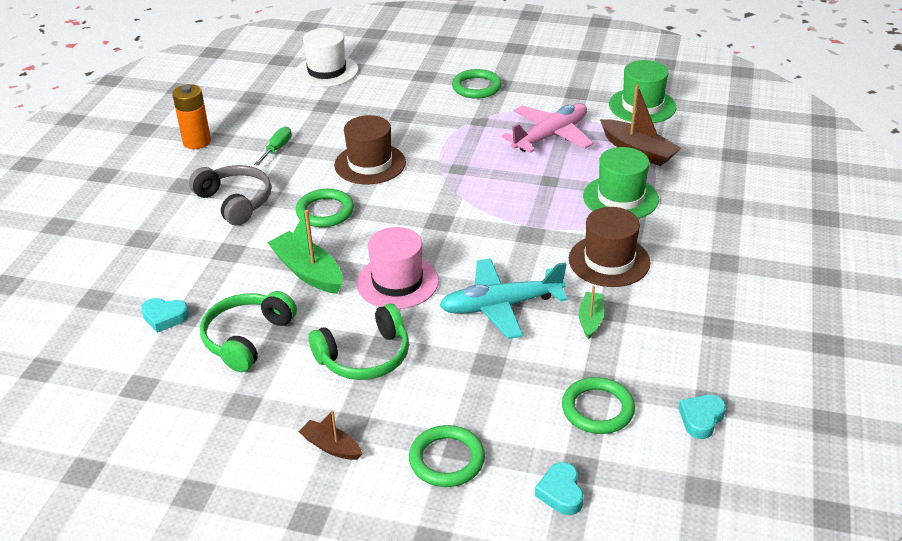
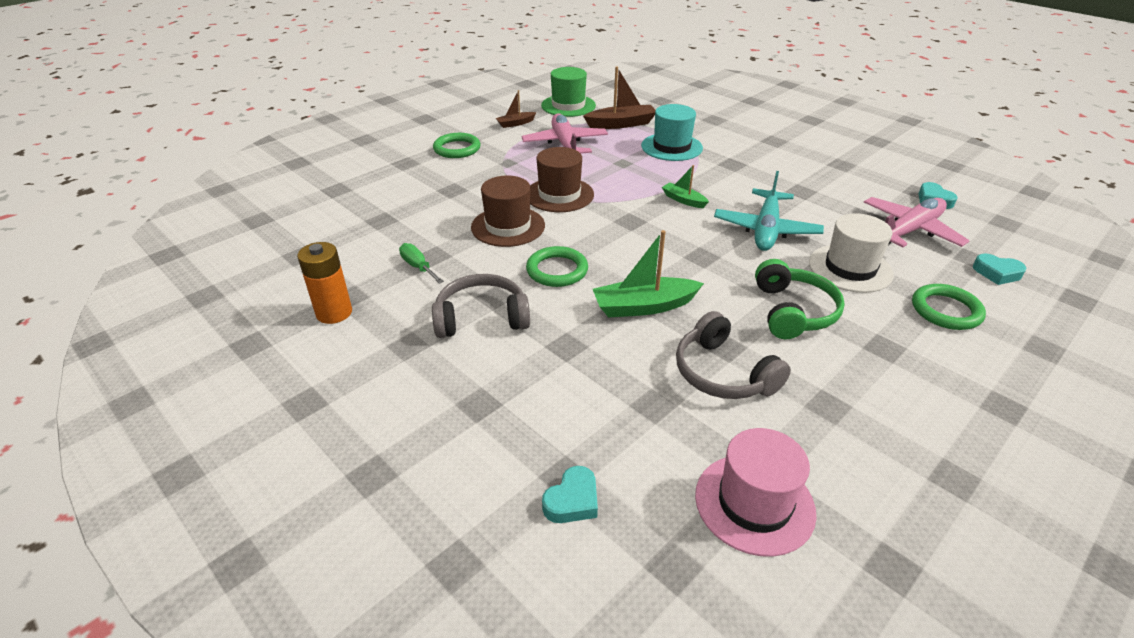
camera: 60 degrees left, 0 degrees up
turquoise heart [141,298,189,333] -> turquoise heart moved to [542,466,598,523]
green headphones [200,291,297,372] -> grey headphones [676,311,791,399]
white hat [295,28,358,87] -> white hat moved to [809,213,894,293]
brown boat [299,410,362,460] -> brown boat moved to [496,90,536,128]
pink hat [356,227,439,309] -> pink hat moved to [695,428,817,557]
green ring [562,377,635,434] -> pink plane [864,197,969,247]
brown hat [569,207,651,287] -> brown hat moved to [530,147,594,212]
green boat [579,286,604,339] -> green boat moved to [662,165,709,208]
green hat [583,147,659,219] -> turquoise hat [641,104,703,161]

